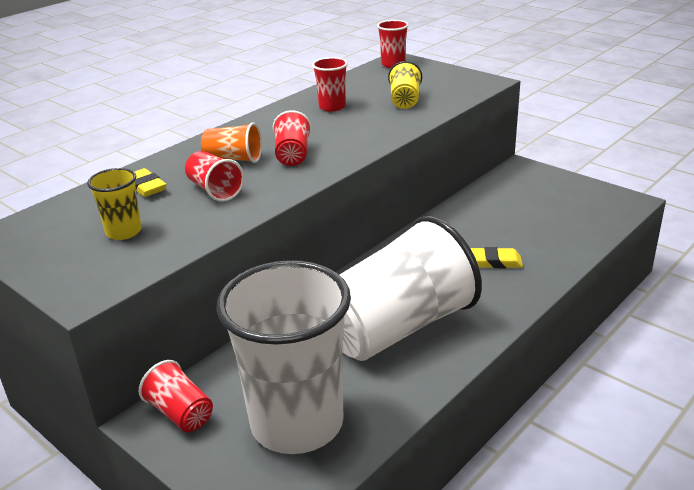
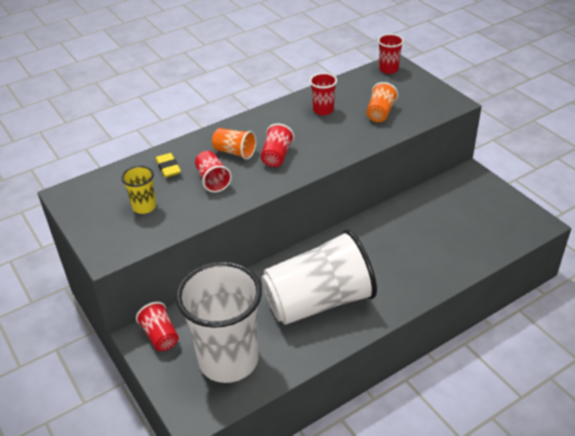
camera: 15 degrees right, 10 degrees up
yellow cup [388,61,422,109] -> orange cup [367,82,398,122]
yellow eraser [470,247,523,268] -> none

